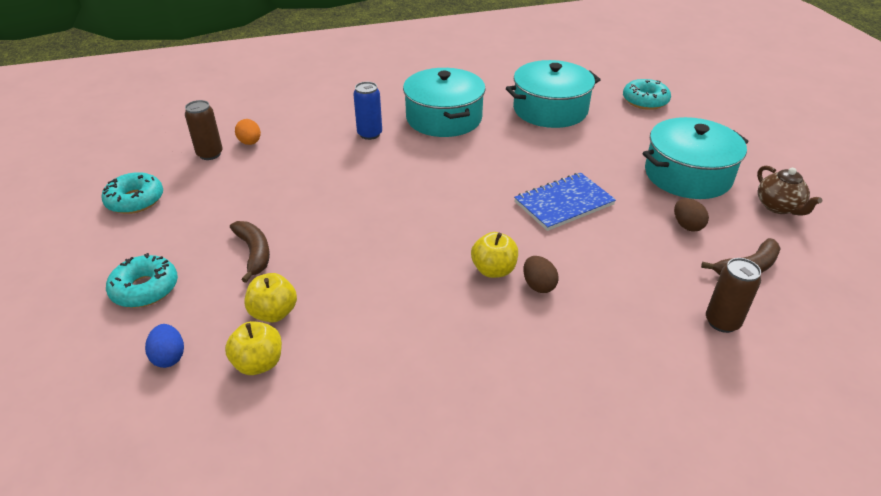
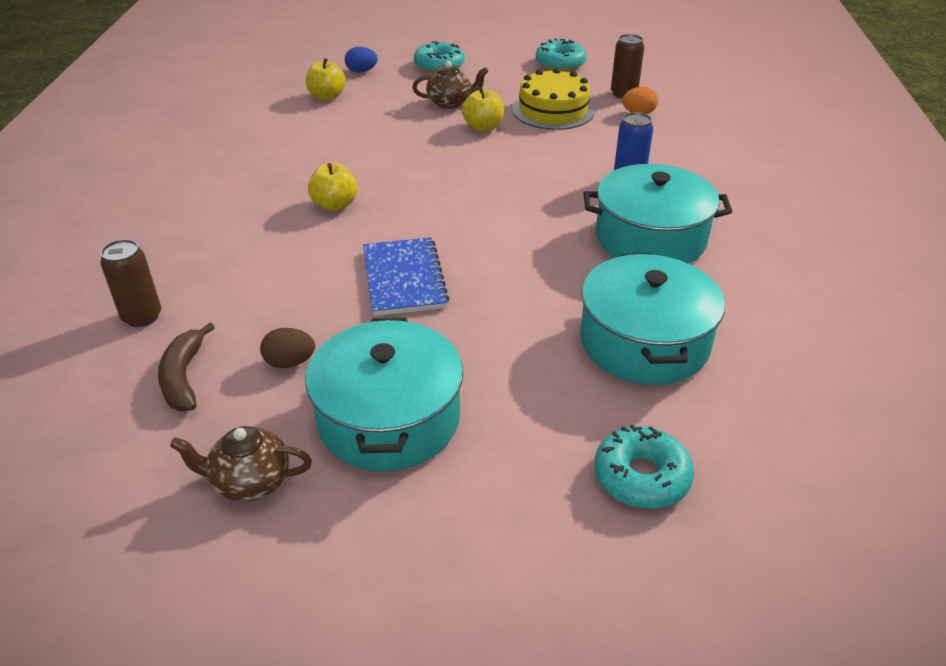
camera: 110 degrees right, 0 degrees up
brown banana [230,221,270,283] -> brown teapot [412,61,488,109]
yellow apple [245,273,297,323] -> yellow apple moved to [462,87,504,132]
brown egg [523,256,559,293] -> none
none -> yellow cake [512,68,595,130]

